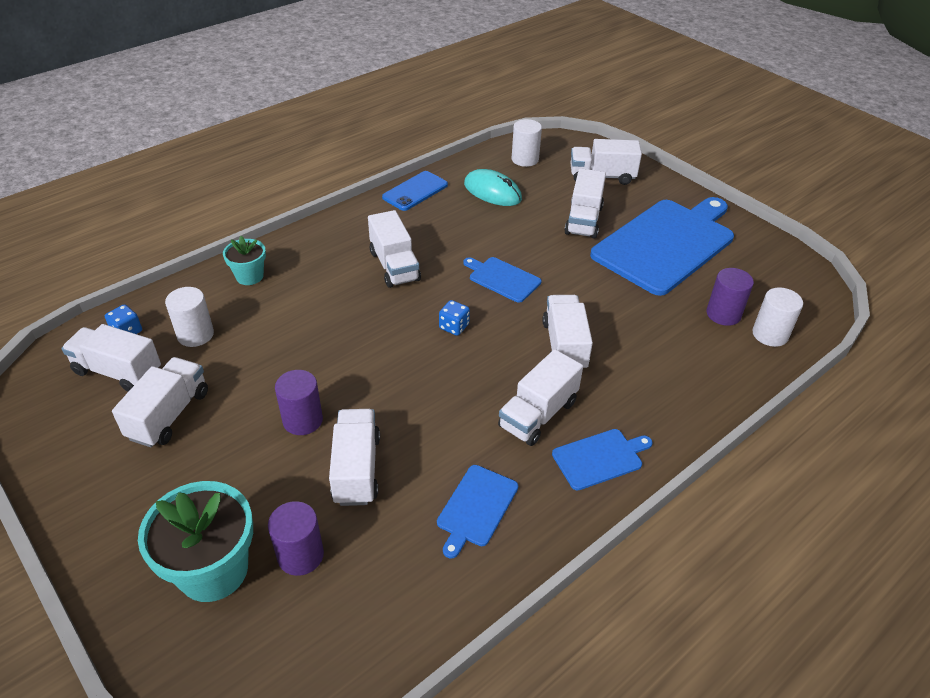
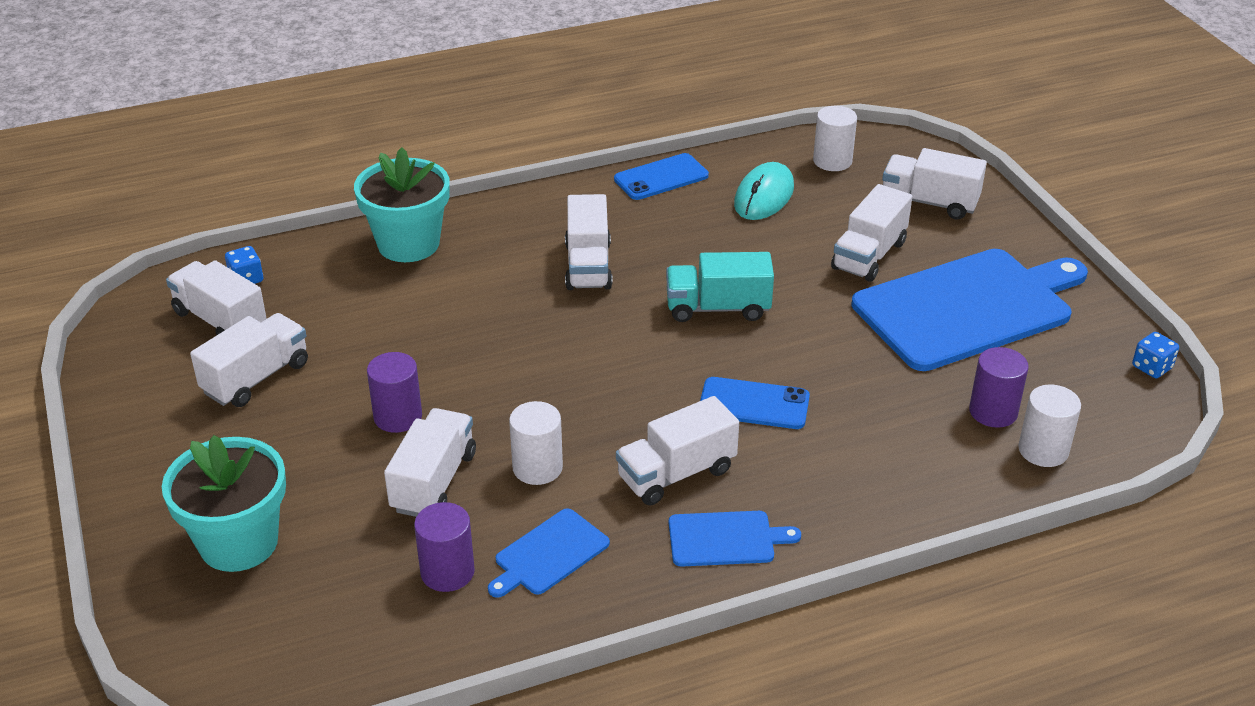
camera: 20 degrees right, 5 degrees down
white cylinder [165,287,214,347] -> white cylinder moved to [509,401,563,485]
turquoise flower pot [223,236,266,285] -> turquoise flower pot [354,147,450,262], size x1.79
purple cylinder [268,501,324,576] -> purple cylinder moved to [414,502,475,592]
blue dice [439,300,470,336] -> blue dice moved to [1132,332,1179,378]
blue cutting board [463,257,541,303] -> turquoise truck [666,252,774,322]
turquoise mouse [464,169,522,206] -> turquoise mouse turned 60 degrees clockwise [734,162,794,220]
white truck [543,295,593,368] -> blue phone [700,377,810,429]

